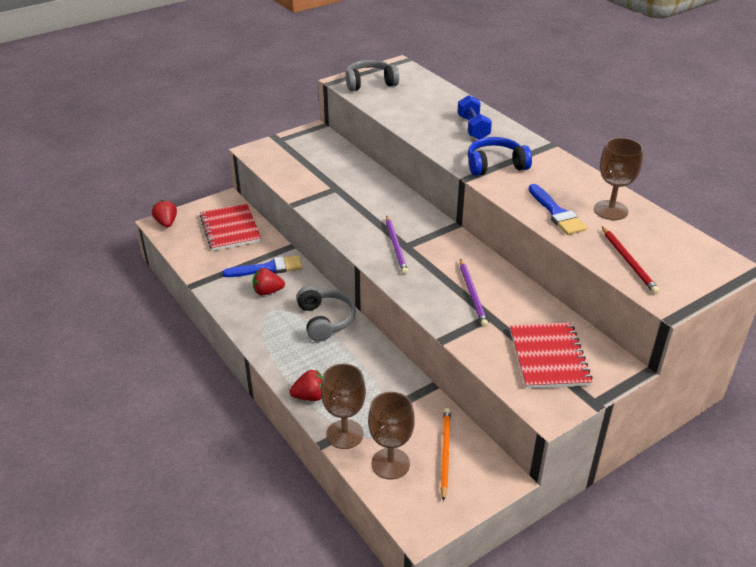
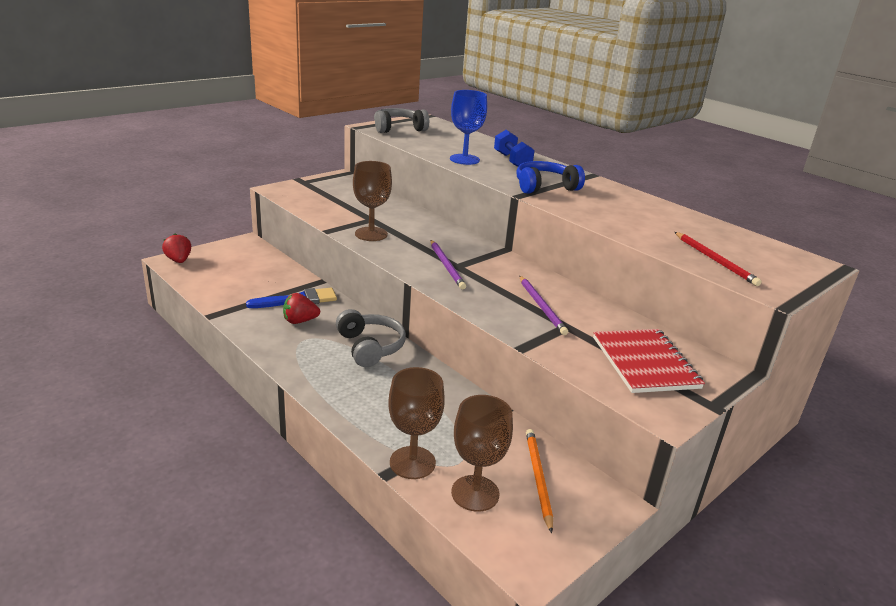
camera: 10 degrees left, 10 degrees down
red notebook [200,203,261,251] -> none
red strawberry [289,370,323,401] -> none
blue brush [528,184,587,235] -> none
brown goblet [594,138,643,220] -> brown goblet moved to [353,161,392,241]
none -> blue goblet [450,90,487,165]

